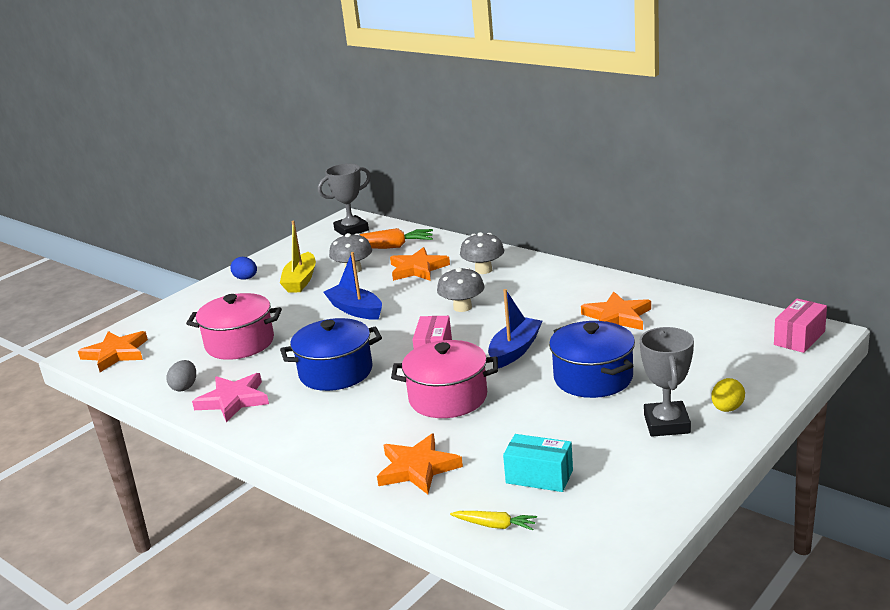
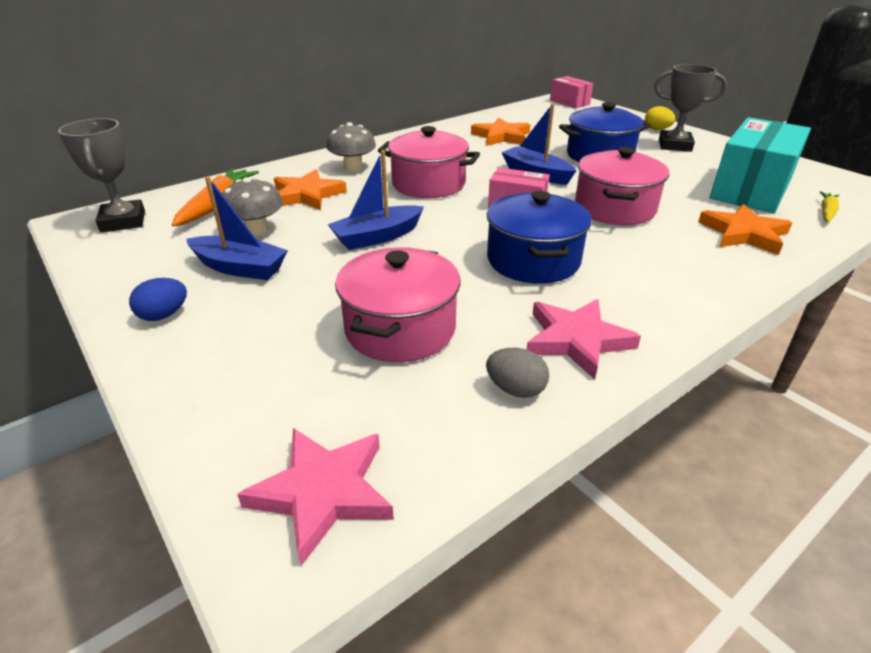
camera: 80 degrees left, 10 degrees up
orange star [78,331,148,372] -> pink star [237,428,394,566]
yellow boat [280,221,316,293] -> blue boat [186,176,288,280]
grey mushroom [437,267,485,312] -> pink pot [378,126,480,198]
turquoise box [503,434,573,492] -> turquoise box [710,117,811,213], size x1.89

